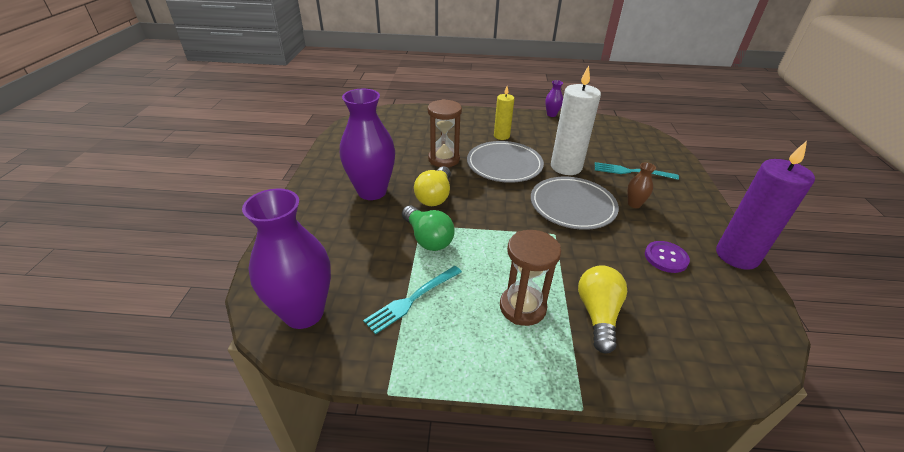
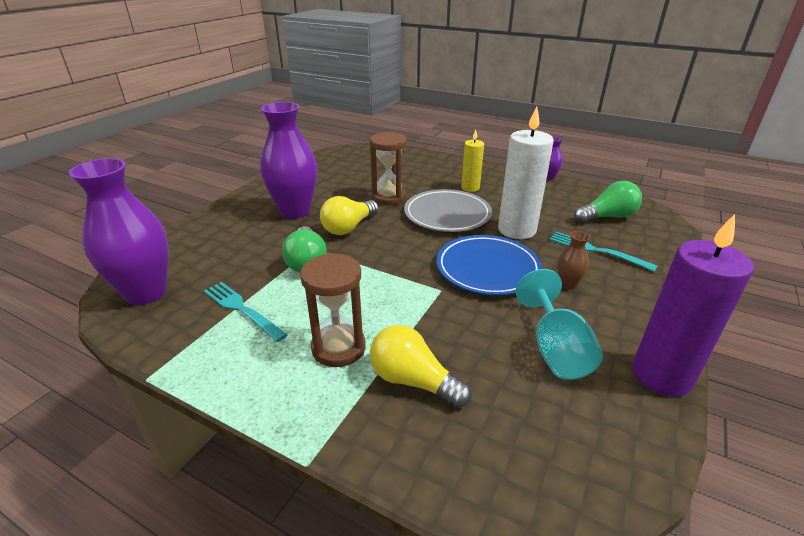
camera: 25 degrees right, 5 degrees down
turquoise fork [363,266,462,334] -> turquoise fork turned 60 degrees clockwise [204,282,288,342]
grey plate [531,177,619,230] -> blue plate [436,235,542,295]
yellow light bulb [578,265,627,354] -> yellow light bulb turned 90 degrees counterclockwise [370,325,472,408]
purple button [645,241,690,273] -> turquoise goblet [516,269,603,380]
none -> green light bulb [574,181,642,223]

